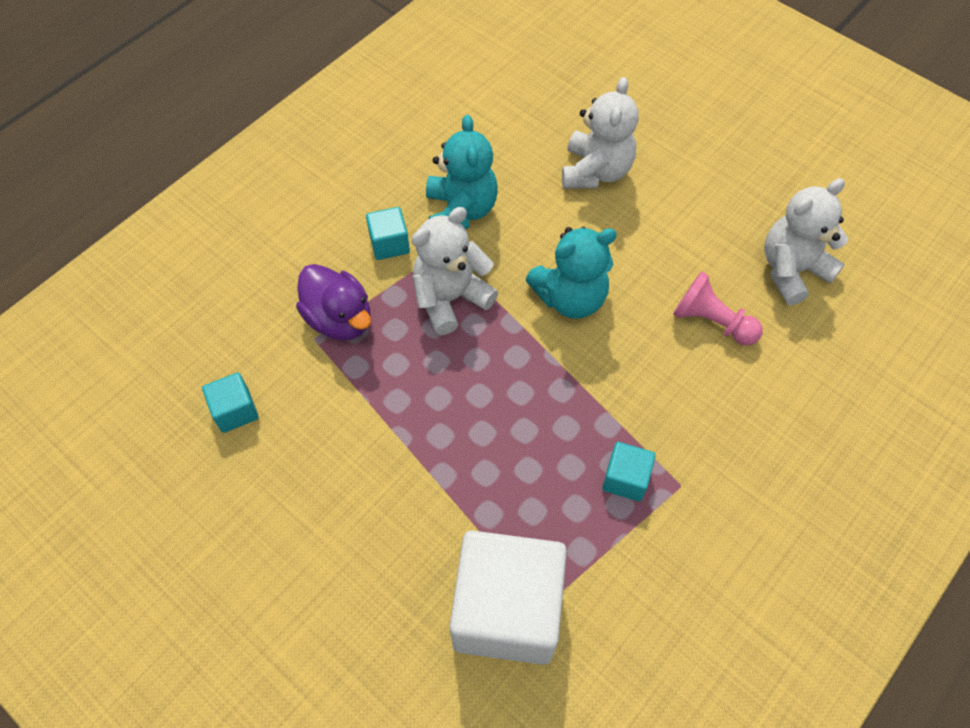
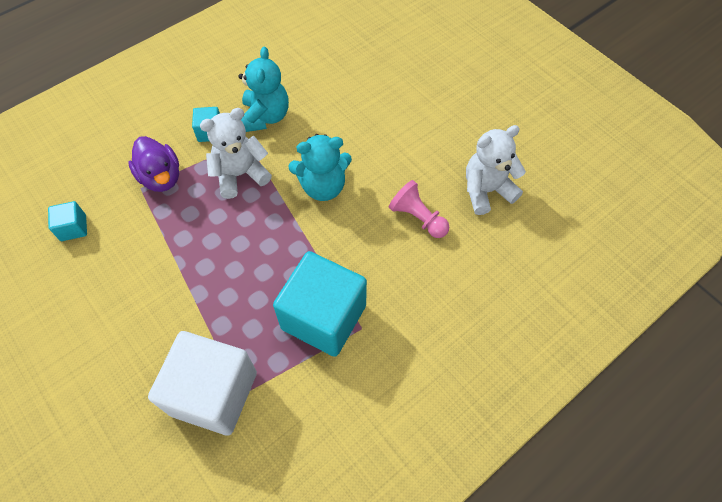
camera: 10 degrees right, 0 degrees up
white teddy bear [562,77,638,189] -> none
turquoise cube [602,442,655,502] -> turquoise cube [273,251,367,357], size x2.26

